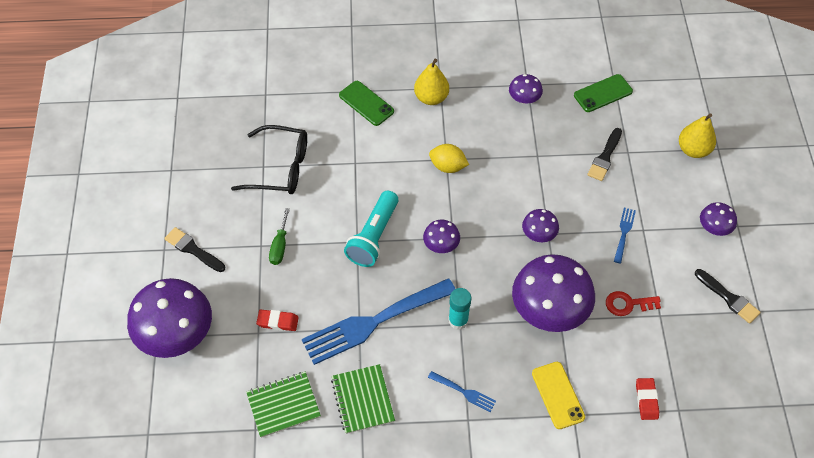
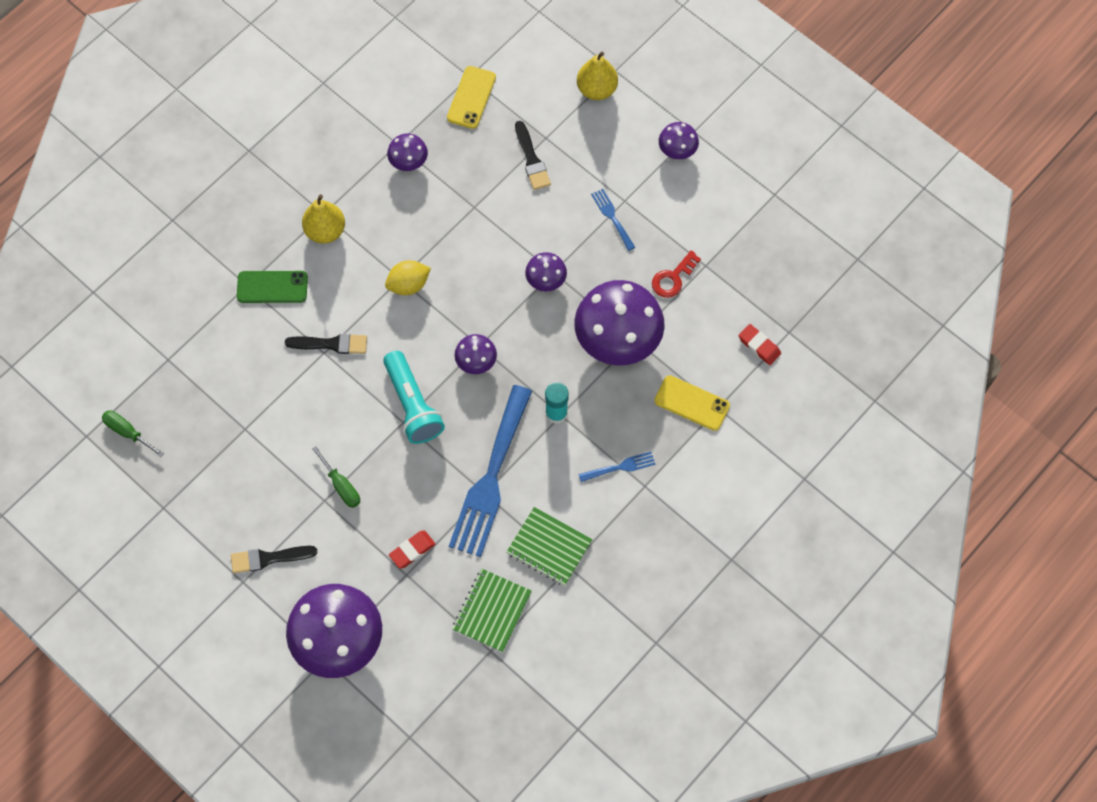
camera: 45 degrees left, 10 degrees up
black glasses [231,125,307,194] -> none
green phone [574,74,633,112] -> yellow phone [447,66,496,129]
black brush [695,269,761,324] -> black brush moved to [285,333,367,354]
none -> green screwdriver [102,410,164,457]

